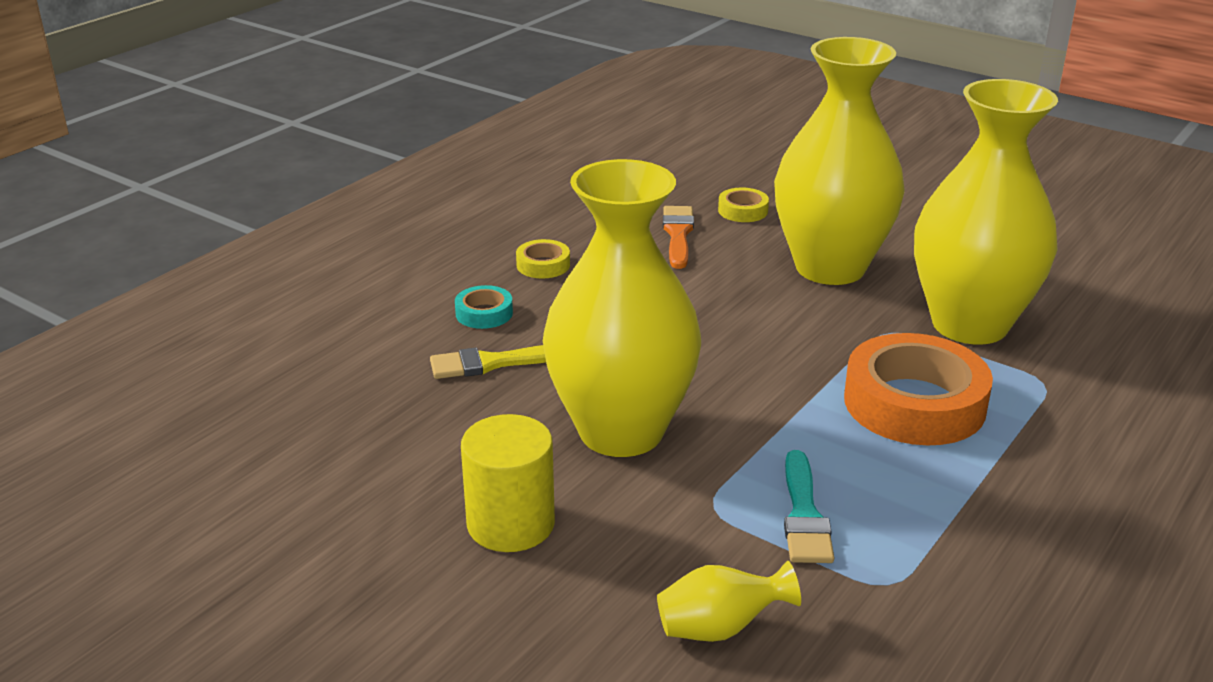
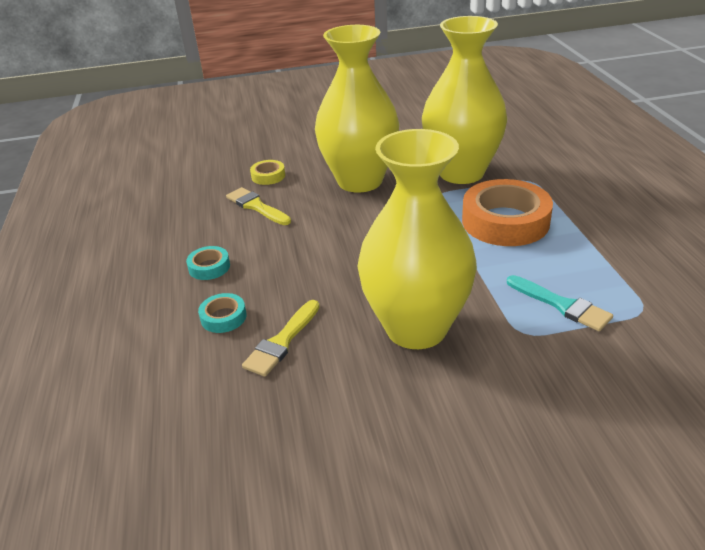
camera: 45 degrees left, 5 degrees up
yellow cylinder [461,414,555,552] -> none
yellow tape [516,239,570,278] -> turquoise tape [186,246,230,280]
yellow vase [657,561,801,642] -> none
orange brush [663,206,694,269] -> yellow brush [226,187,291,225]

